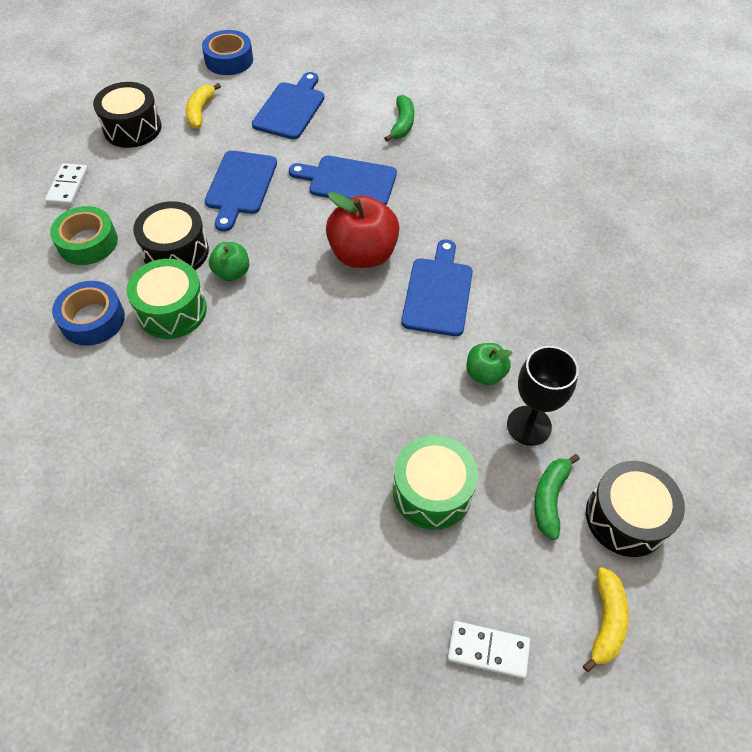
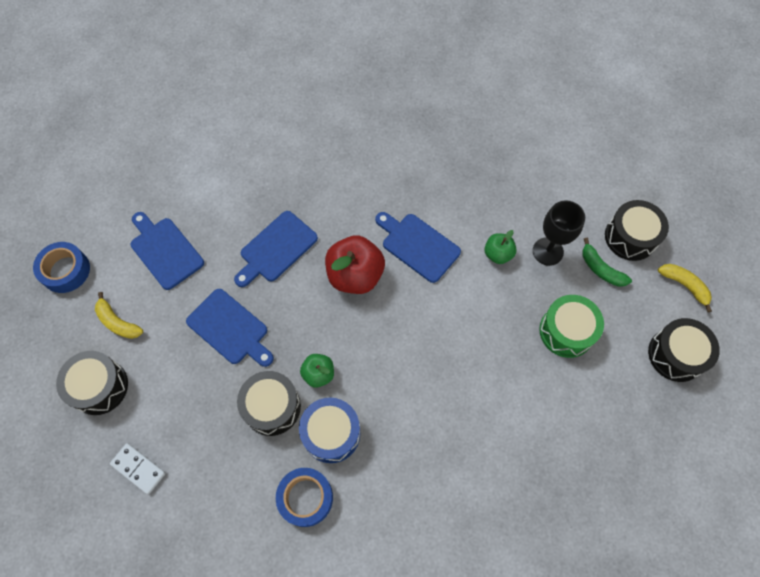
camera: 60 degrees left, 10 degrees up
green tape [50,206,118,265] -> none
green drum [127,259,207,339] -> blue drum [299,397,360,463]
green banana [384,95,414,142] -> none
white domino [447,621,530,679] -> black drum [648,318,720,382]

